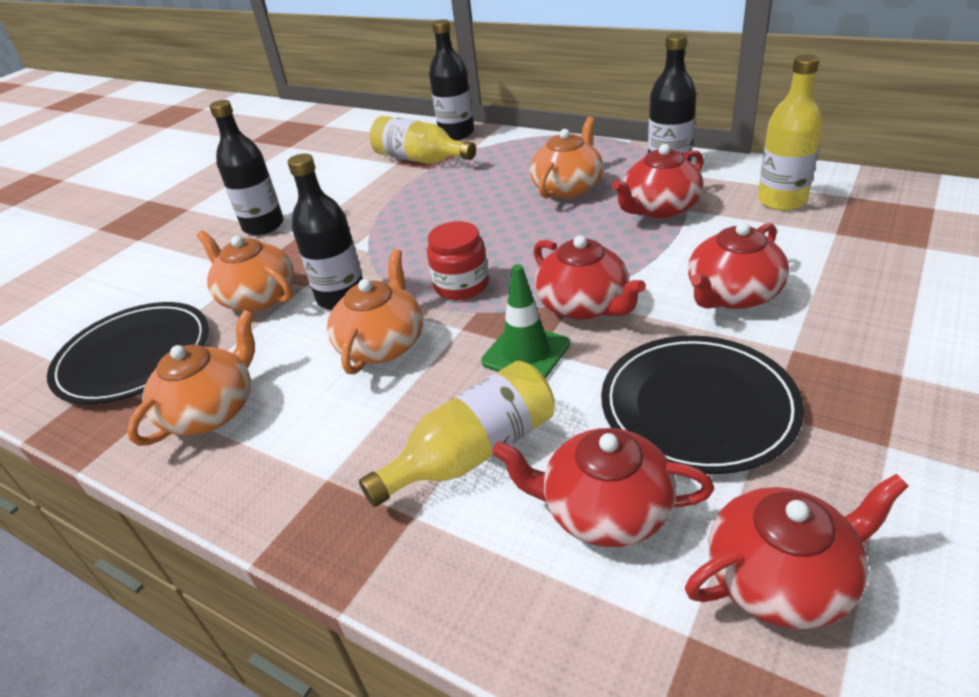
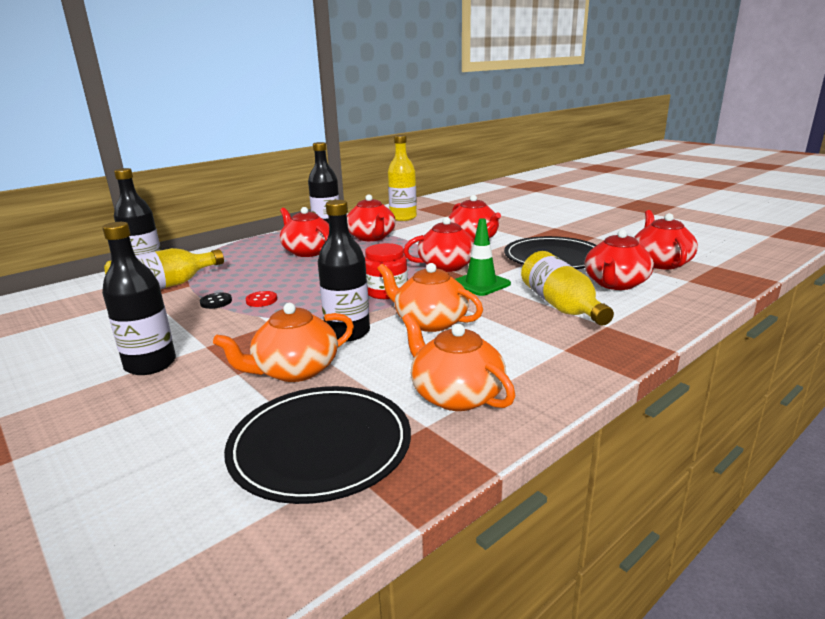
camera: 75 degrees left, 15 degrees down
orange teapot [530,117,603,198] -> red teapot [280,207,329,257]
none -> black button [200,293,232,309]
none -> red button [245,291,277,307]

